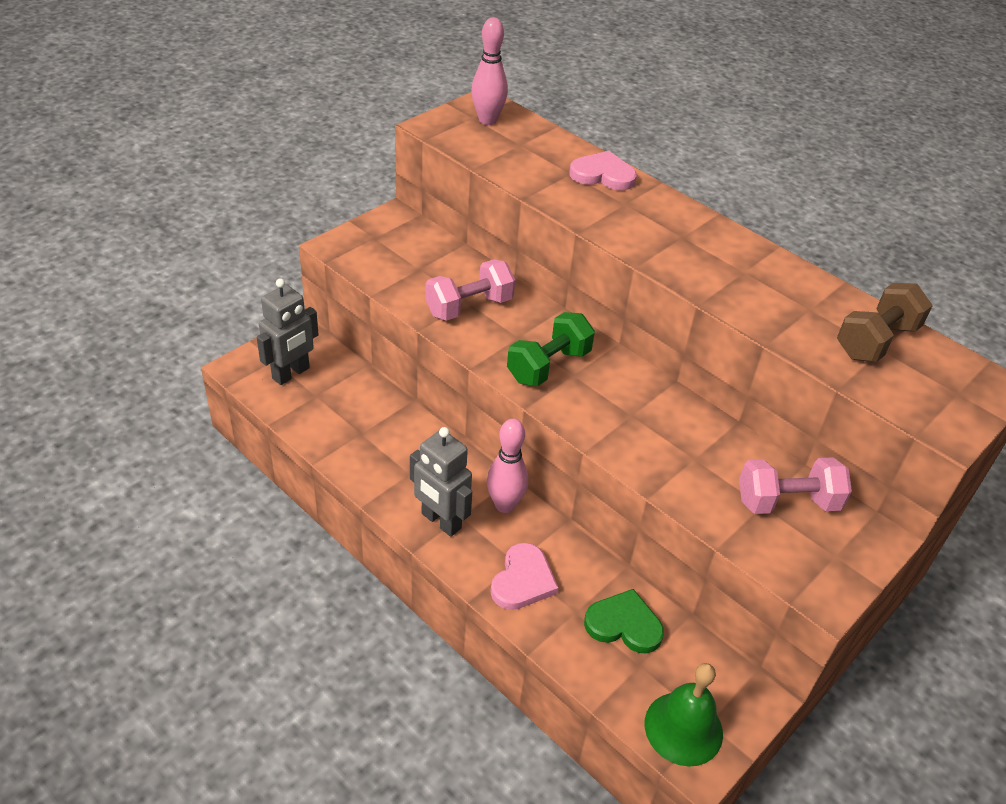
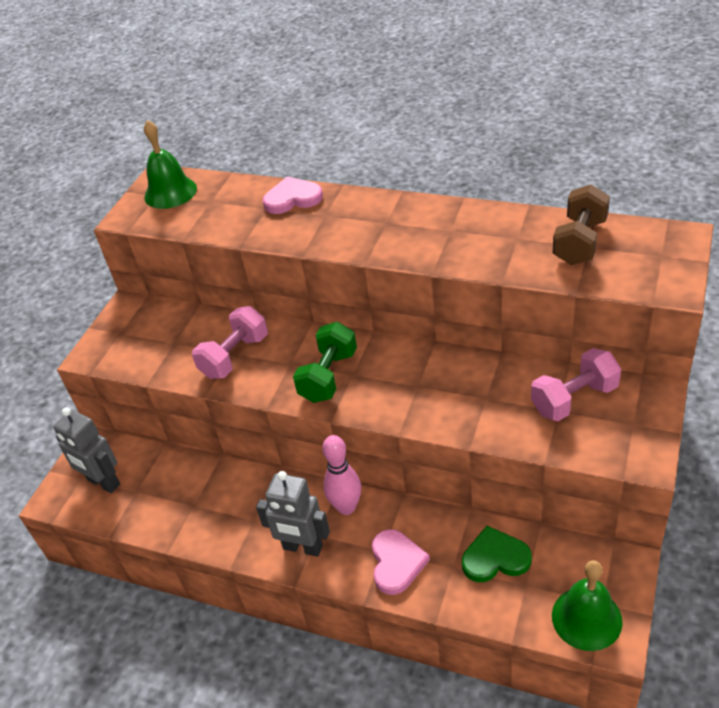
camera: 15 degrees left, 0 degrees up
grey robot [257,278,319,385] -> grey robot turned 105 degrees clockwise [53,408,120,493]
pink bowling pin [471,18,508,125] -> green bell [144,120,197,209]

